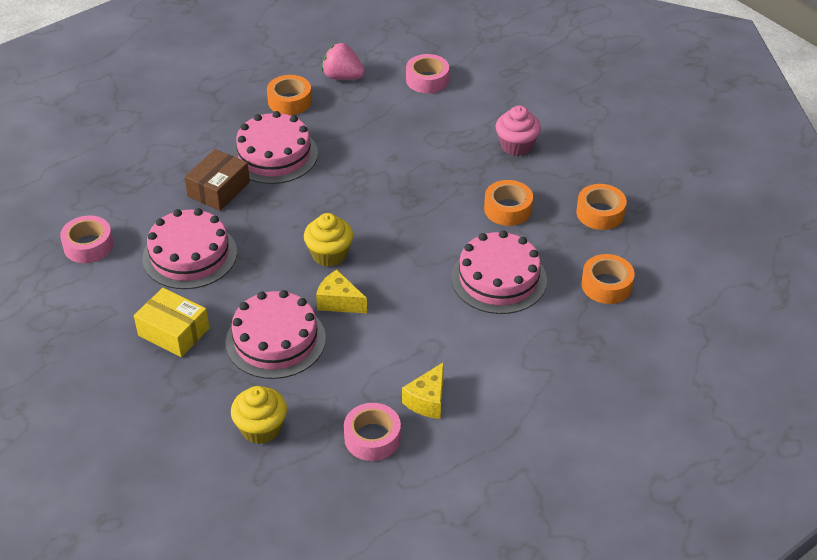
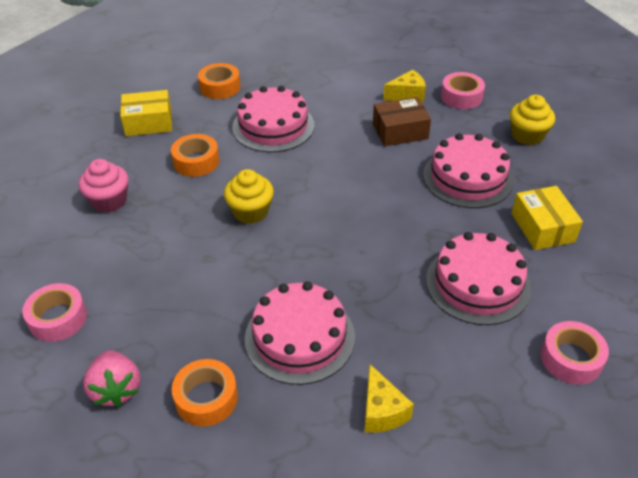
camera: 135 degrees left, 0 degrees up
brown box [184,149,250,211] -> brown box moved to [373,97,431,146]
yellow cupcake [304,213,353,267] -> yellow cupcake moved to [224,169,274,224]
yellow cheese [316,270,367,313] -> yellow cheese moved to [365,364,414,433]
orange tape [576,184,627,230] -> yellow box [120,90,172,136]

